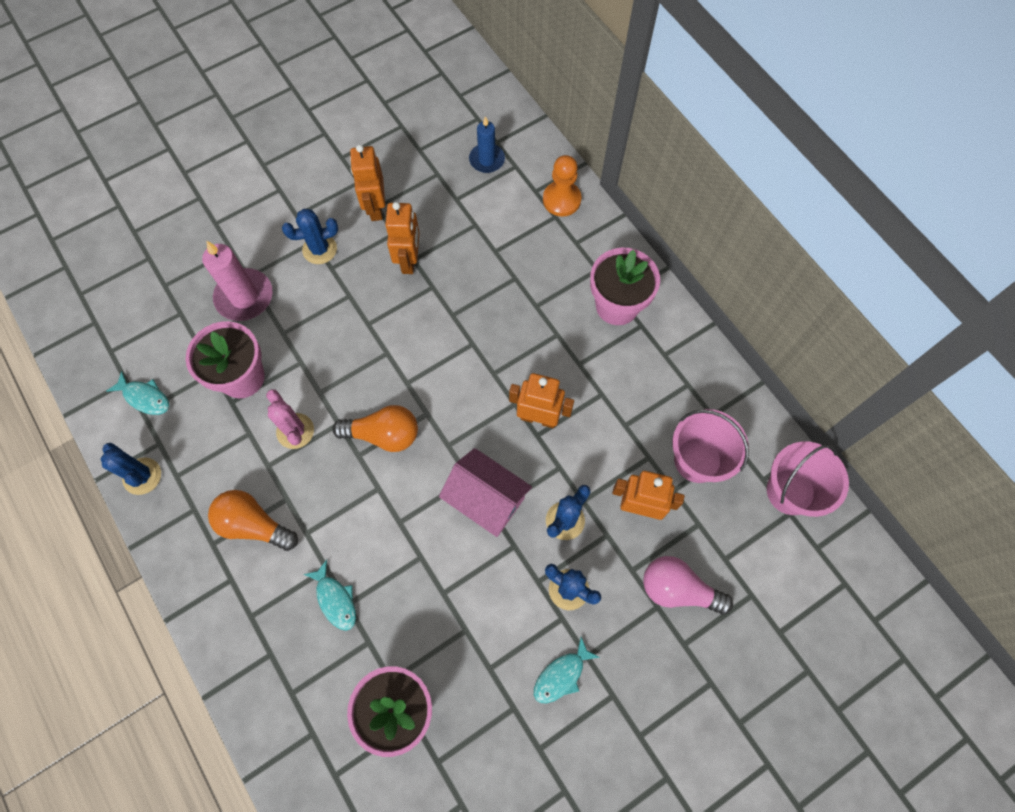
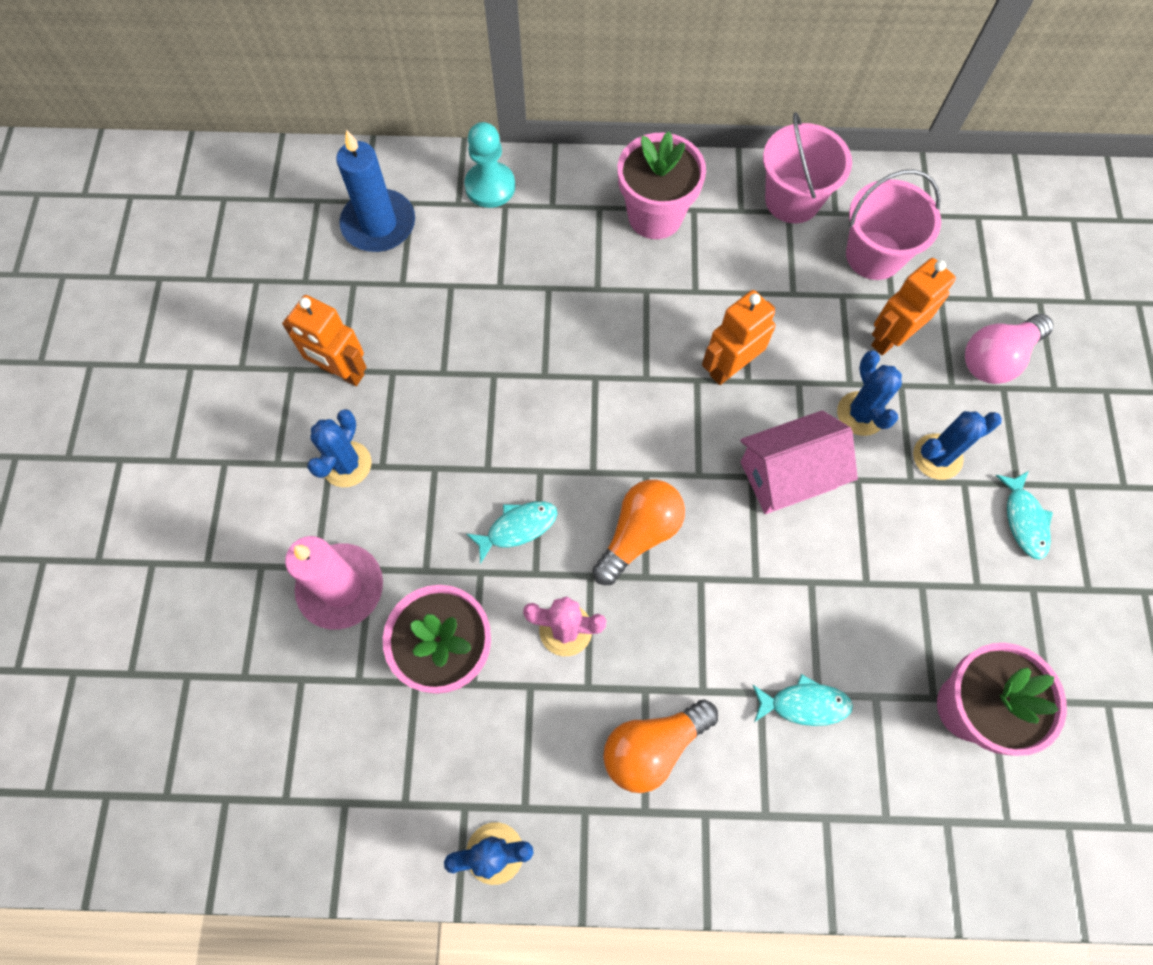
camera: 55 degrees left, 0 degrees up
turquoise fish [107,371,169,415] -> turquoise fish moved to [466,501,557,564]
orange robot [385,202,420,274] -> none
blue candle [469,116,505,173] -> blue candle [336,129,415,252], size x1.54
orange pawn [543,155,582,217] -> turquoise pawn [464,122,515,208]
pink bucket [767,442,849,517] -> pink bucket moved to [763,112,852,223]

